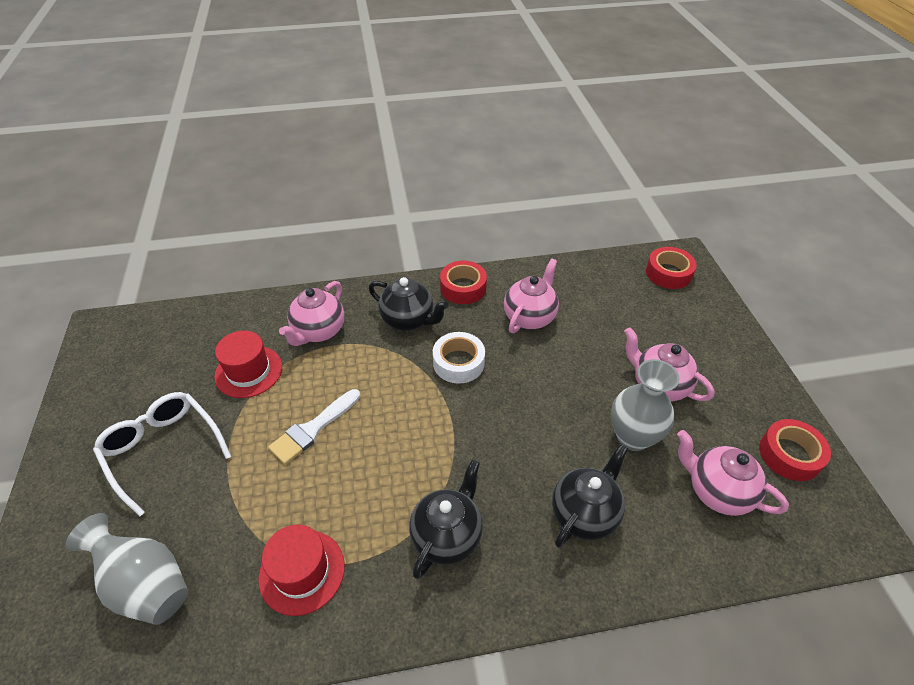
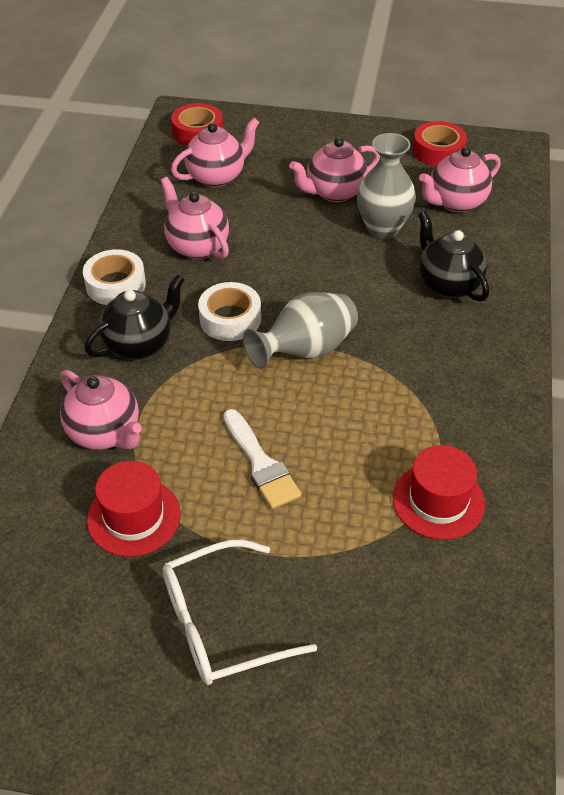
camera: 70 degrees left, 0 degrees up
grey vase [66,513,188,625] -> grey vase moved to [243,292,358,369]
black teapot [409,460,483,579] -> none
red tape [440,261,487,304] -> white tape [83,249,146,305]
none -> pink teapot [171,118,260,187]

